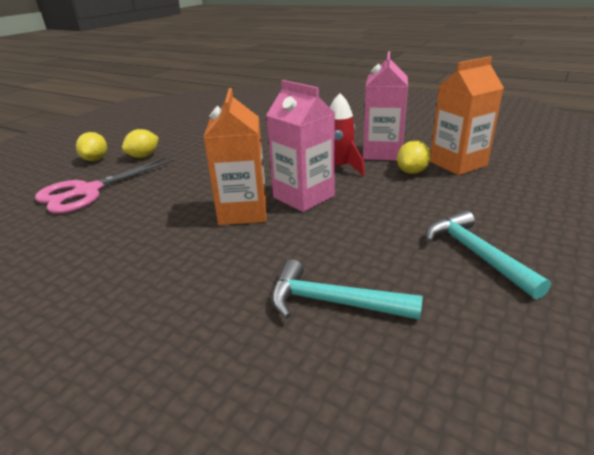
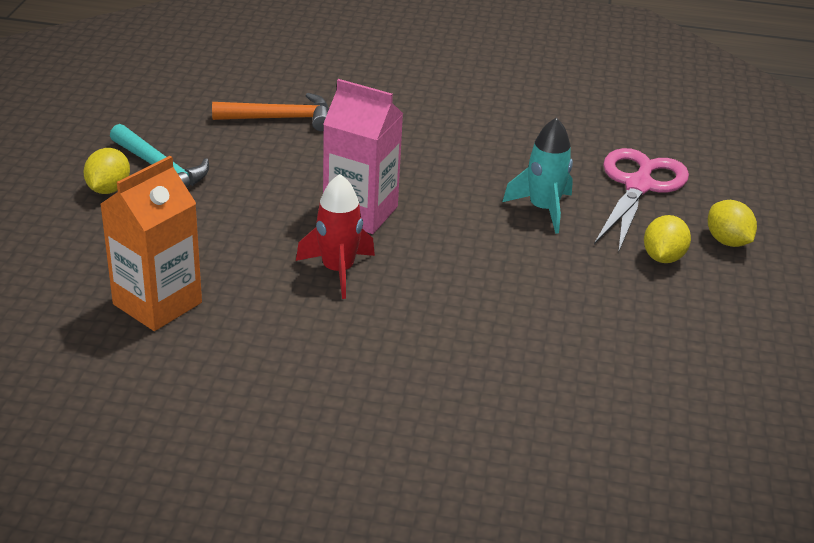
camera: 155 degrees right, 5 degrees up
orange carton [204,88,266,225] -> none
turquoise hammer [271,259,423,320] -> orange hammer [212,93,329,131]
pink carton [363,51,408,161] -> none
yellow lemon [397,141,431,174] -> yellow lemon moved to [84,148,130,194]
none -> turquoise rocket [503,117,573,234]

